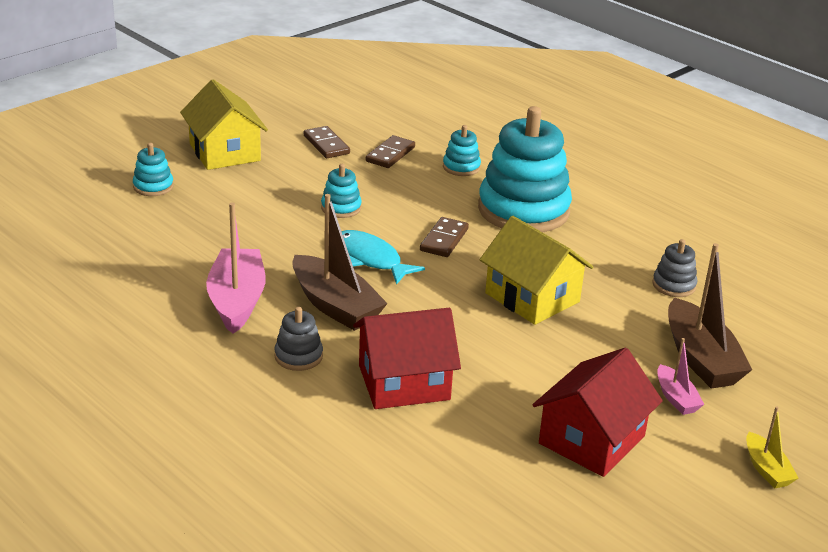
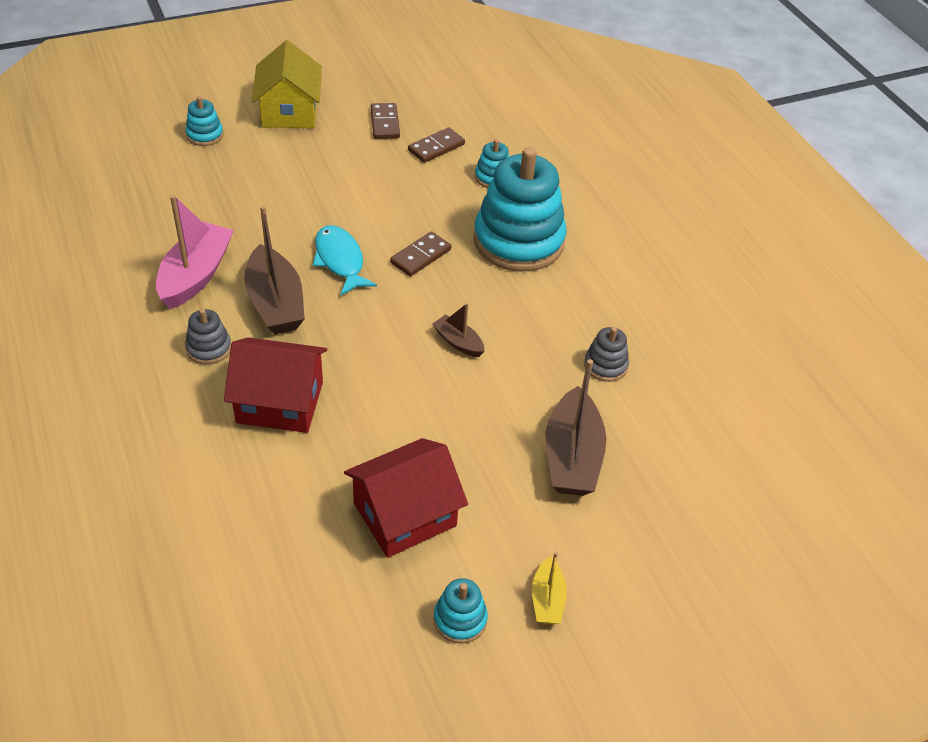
camera: 20 degrees right, 15 degrees up
turquoise stacking toy [321,164,362,218] -> turquoise stacking toy moved to [433,578,488,643]
yellow house [480,216,593,325] -> brown boat [433,303,485,357]
pink boat [657,338,704,415] -> none

